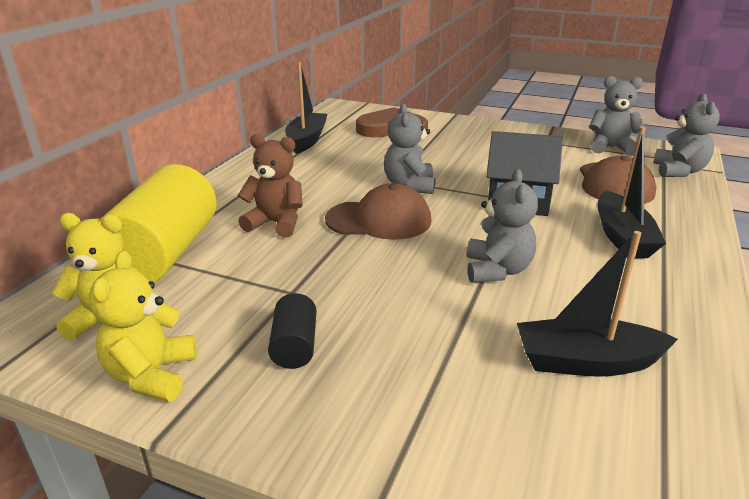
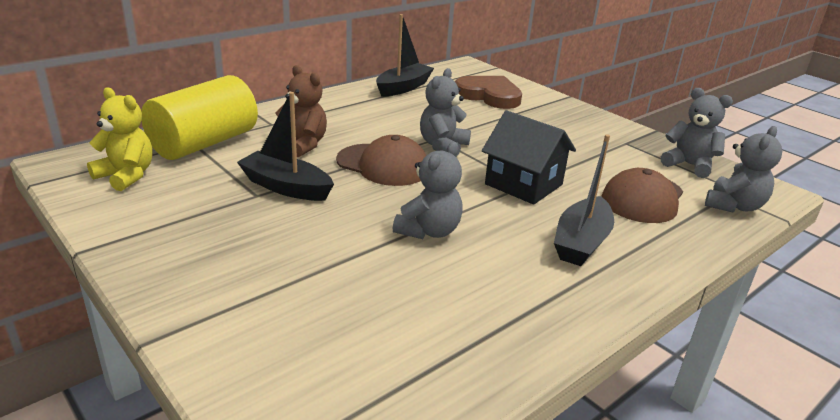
camera: 25 degrees right, 0 degrees up
yellow teddy bear [89,251,197,402] -> none
black cylinder [268,293,316,369] -> none
black boat [517,231,678,377] -> black boat moved to [237,92,334,201]

